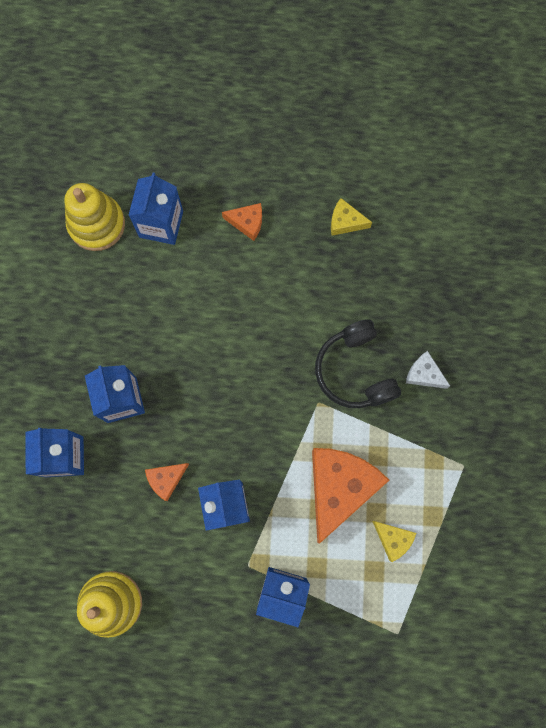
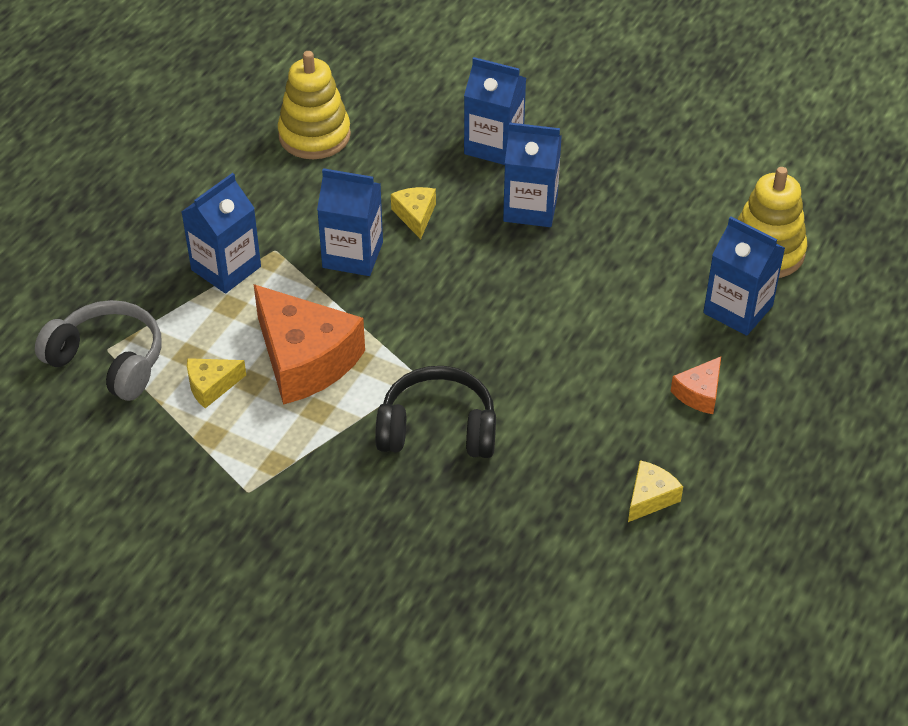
camera: 115 degrees right, 30 degrees down
orange cheese [145,463,189,501] -> yellow cheese [391,187,436,239]
white cheese [406,351,450,389] -> none
none -> grey headphones [35,300,162,401]

